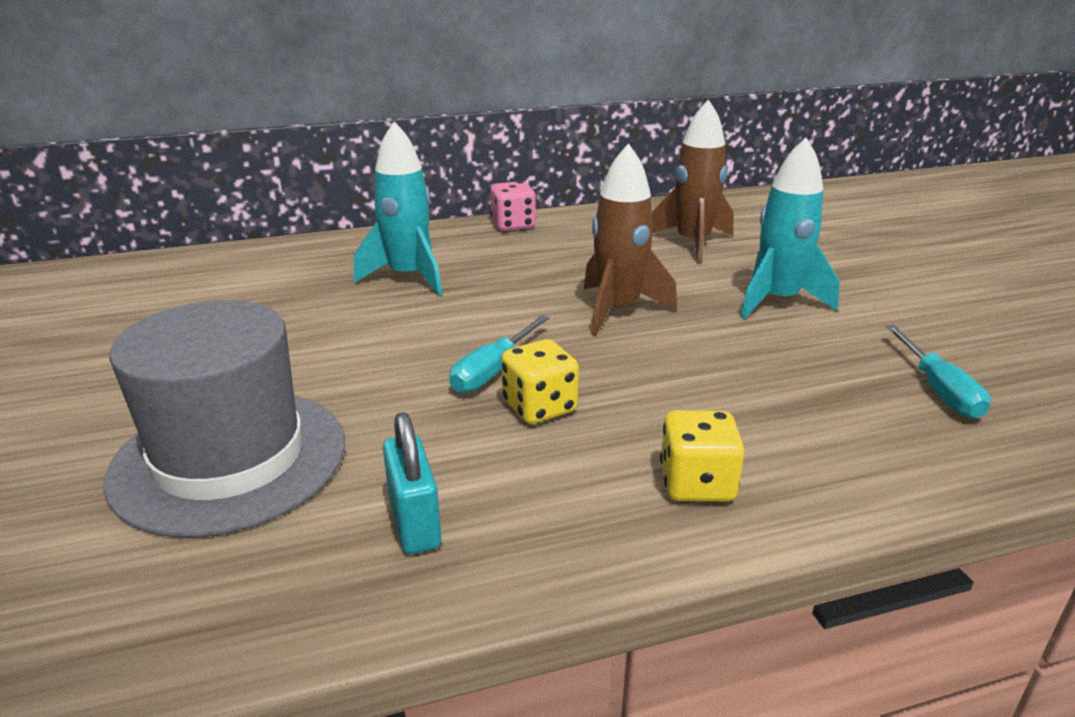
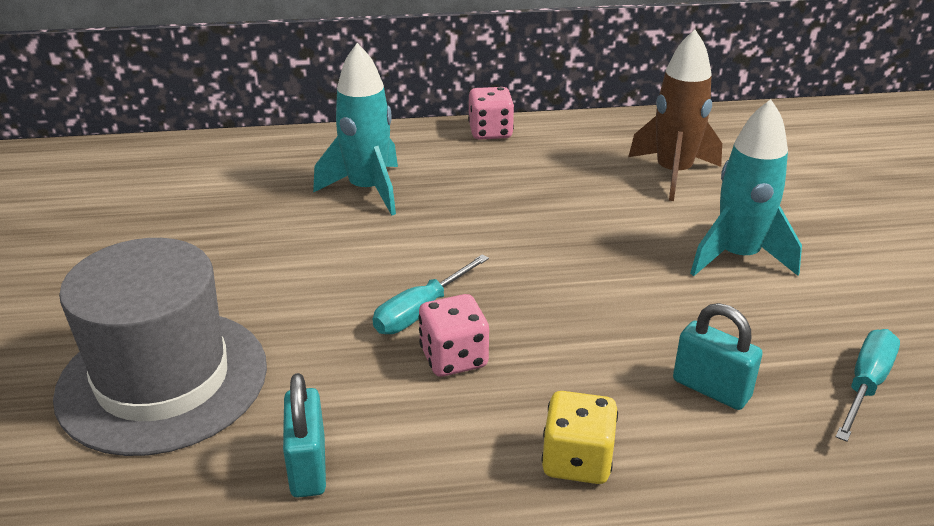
camera: 10 degrees right, 5 degrees up
yellow dice [501,339,579,424] -> pink dice [418,294,489,377]
brown rocket [584,143,677,336] -> none
turquoise screwdriver [885,325,991,419] -> turquoise screwdriver turned 150 degrees counterclockwise [836,329,900,442]
none -> turquoise padlock [673,303,763,410]

